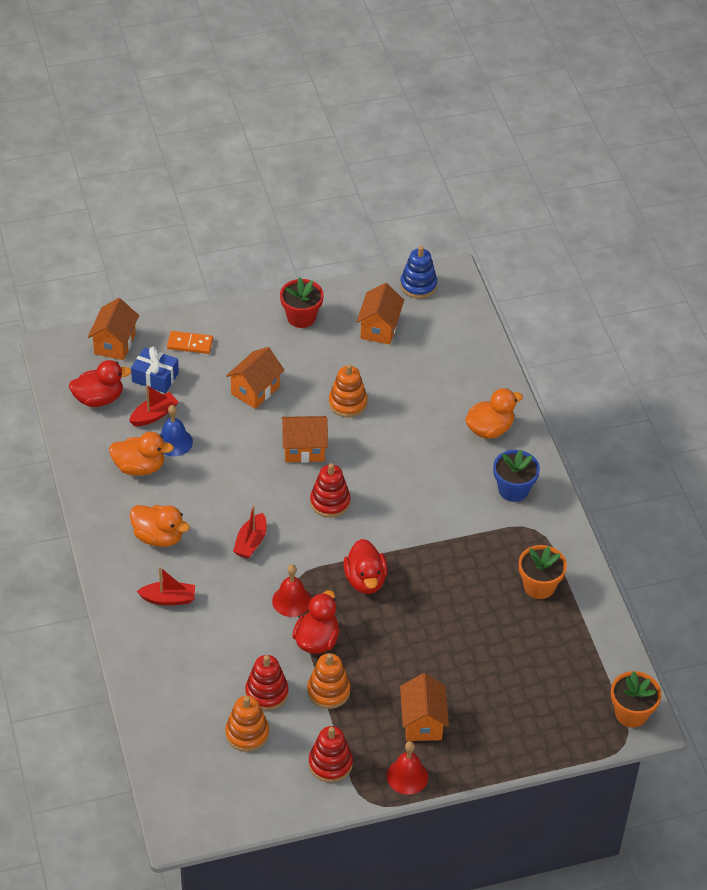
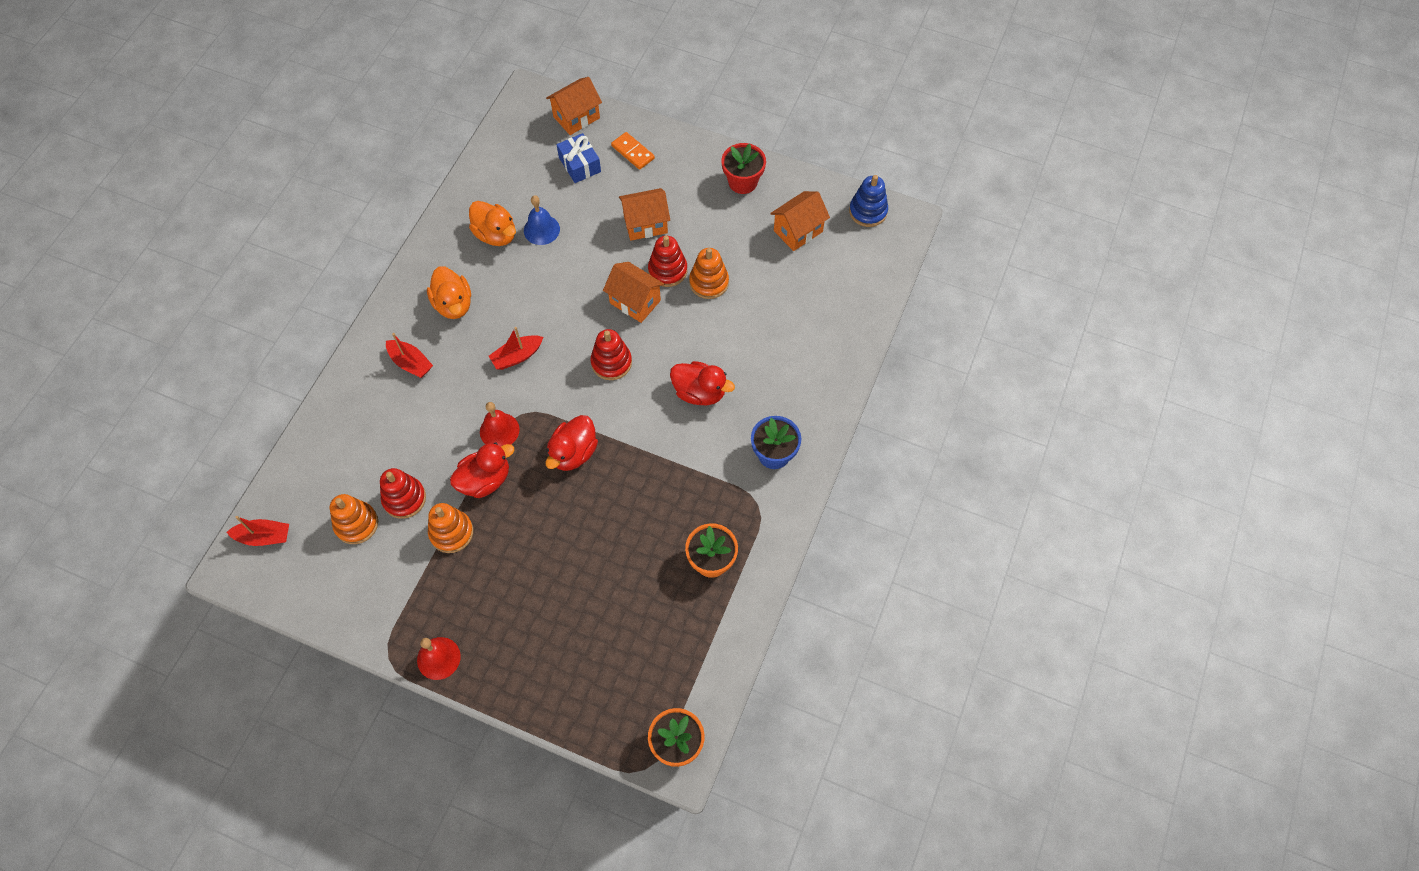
camera: 40 degrees right, 15 degrees up
red duck [69,360,132,407] -> red duck moved to [670,361,735,405]
red boat [129,385,179,426] -> red boat moved to [226,516,289,546]
red stacking toy [309,726,353,783] -> red stacking toy moved to [648,236,687,287]
orange house [400,673,449,741] -> none
orange duck [465,388,523,438] -> none

